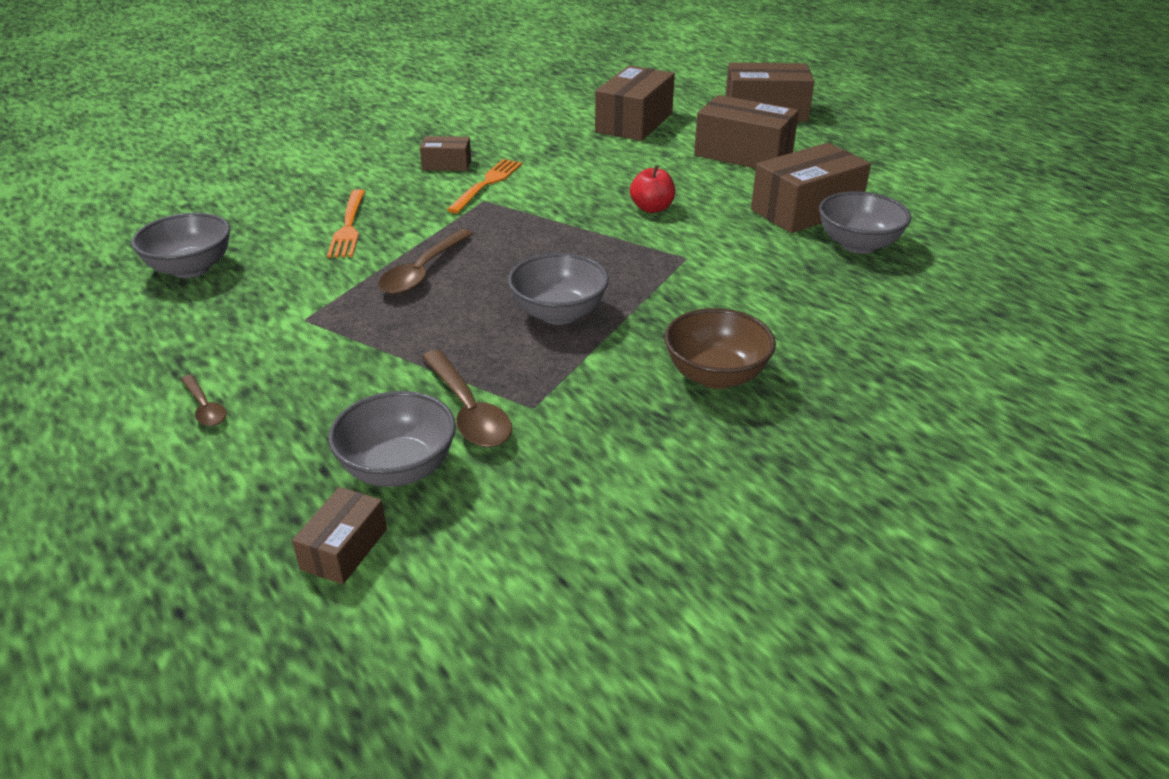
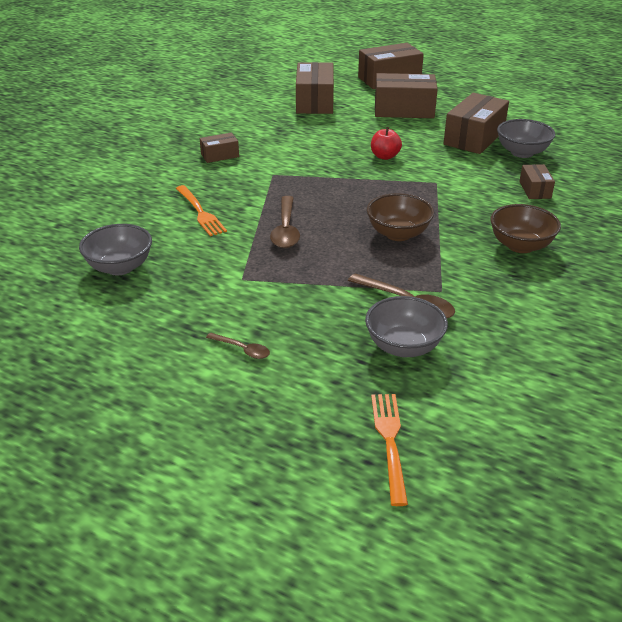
camera: 25 degrees left, 0 degrees up
brown box [292,487,387,584] -> brown box moved to [519,164,555,199]
orange fork [447,159,522,213] -> orange fork moved to [371,394,408,506]
grey bowl [508,253,609,325] -> brown bowl [367,193,434,241]

